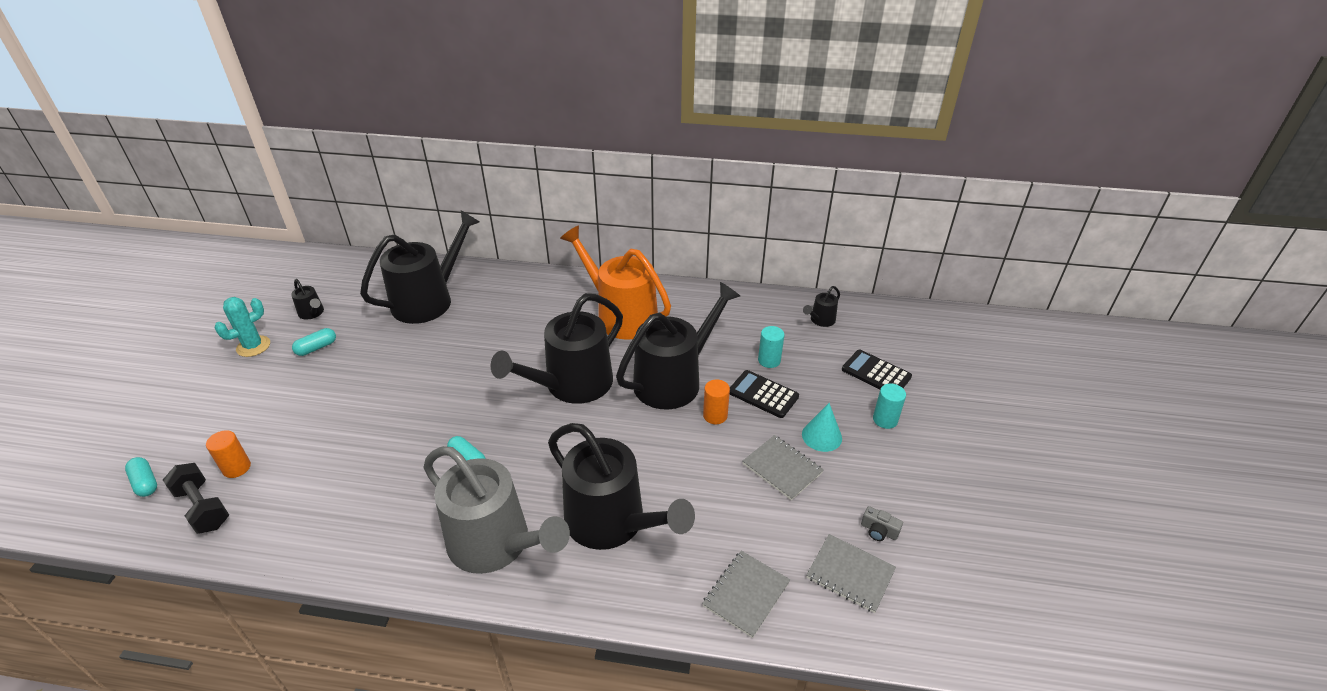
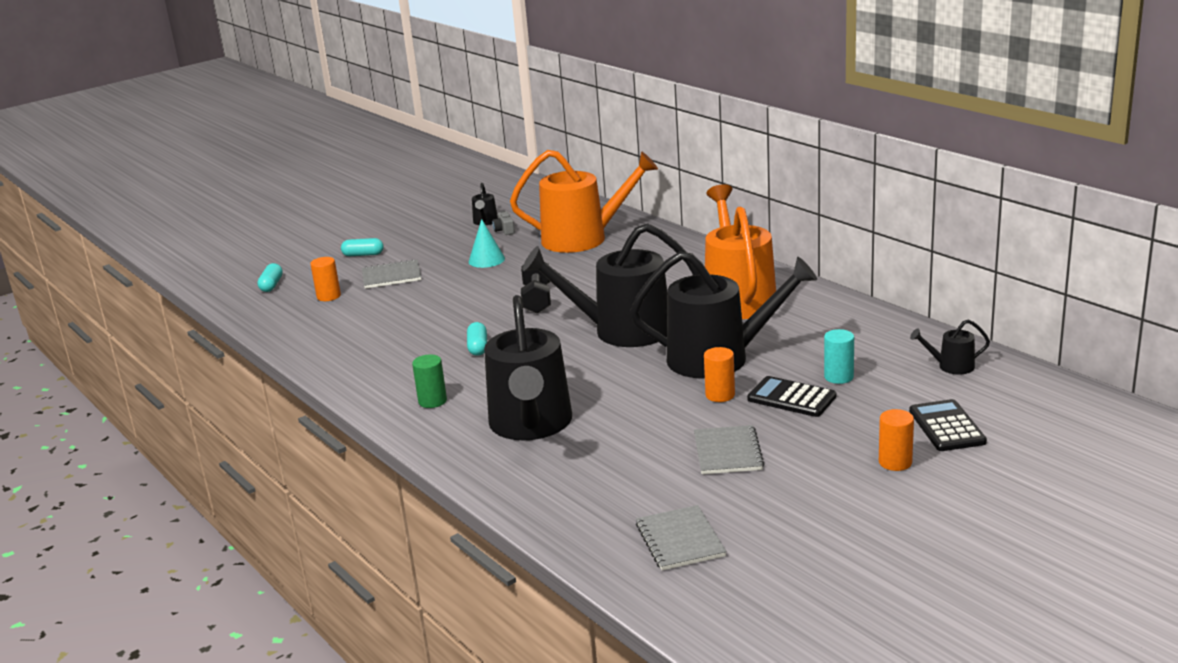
camera: 45 degrees right, 15 degrees down
black dumbbell [163,463,229,534] -> black dumbbell moved to [521,262,551,314]
turquoise cactus [215,297,270,357] -> none
turquoise capsule [292,328,336,356] -> turquoise capsule moved to [341,238,384,256]
black watering can [360,210,480,324] -> orange watering can [510,150,658,253]
grey watering can [423,446,570,574] -> green cylinder [412,354,447,408]
grey notebook [702,551,790,638] -> grey notebook moved to [362,259,421,289]
black calculator [730,370,799,418] -> black calculator turned 45 degrees counterclockwise [747,376,836,417]
turquoise cone [802,403,842,452] -> turquoise cone moved to [469,219,505,268]
grey camera [861,506,903,541] -> grey camera moved to [492,211,515,235]
turquoise cylinder [873,384,906,429] -> orange cylinder [879,409,914,471]

